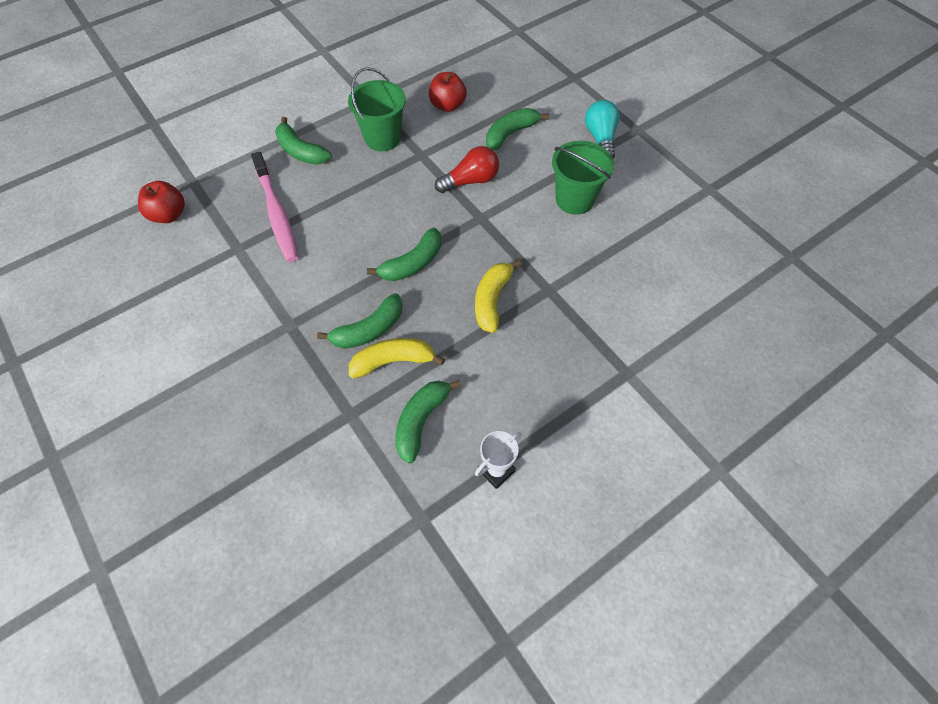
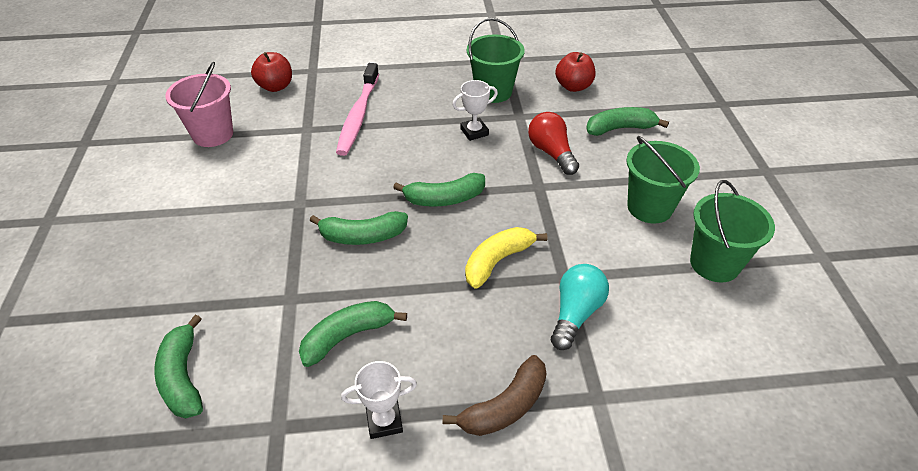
camera: 30 degrees right, 15 degrees down
green banana [275,117,332,165] -> green banana moved to [154,315,203,418]
yellow banana [349,338,445,378] -> none
red light bulb [435,146,499,193] -> red light bulb turned 120 degrees counterclockwise [528,112,579,175]
turquoise light bulb [585,100,620,159] -> turquoise light bulb moved to [551,264,609,350]
none -> pink bucket [165,62,233,147]
none -> brown banana [443,355,547,436]
none -> white trophy [452,80,498,141]
none -> green bucket [690,180,775,282]

